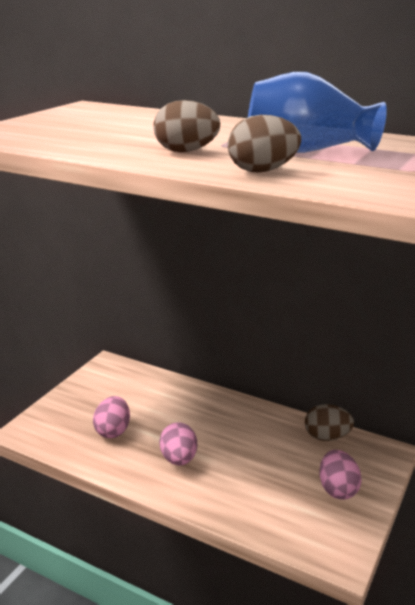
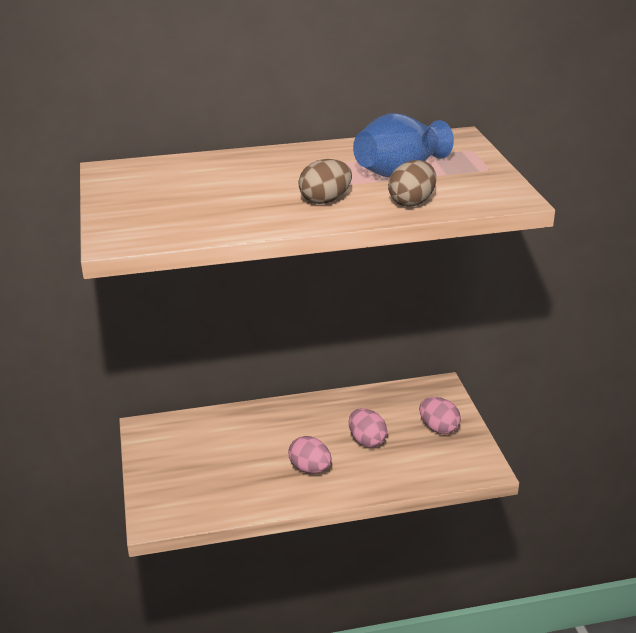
camera: 40 degrees left, 5 degrees up
pink egg [93,396,130,438] -> pink egg moved to [349,408,387,448]
brown egg [305,404,354,441] -> none

